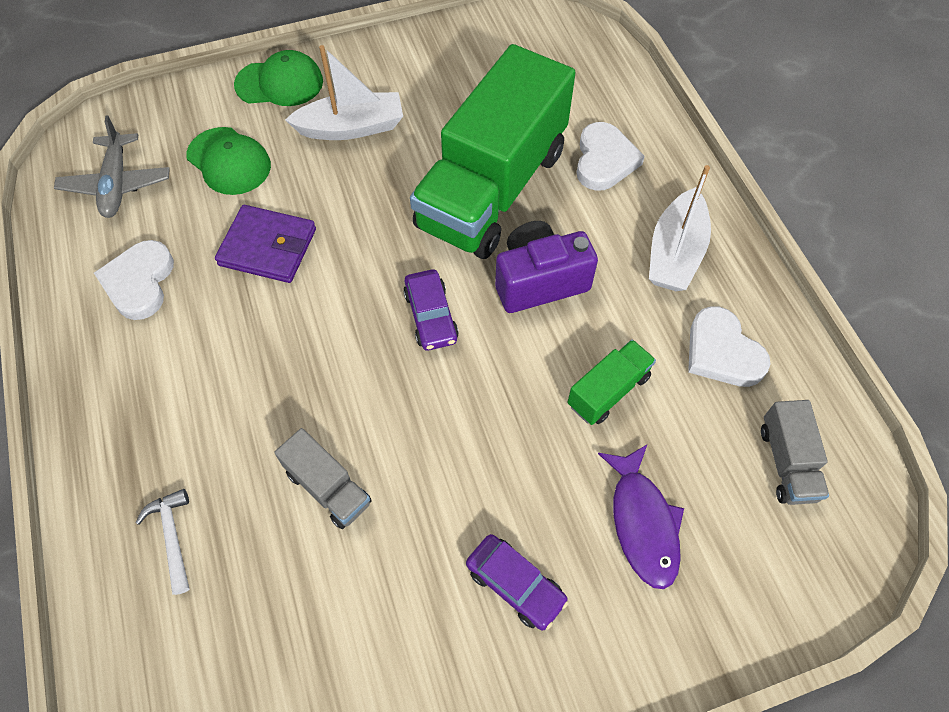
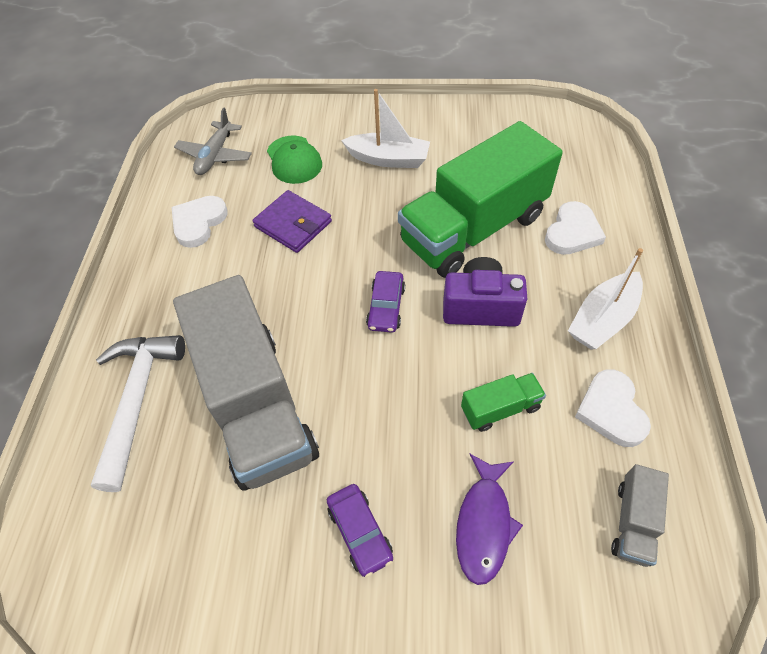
camera: 25 degrees right, 5 degrees down
white hammer [135,489,189,595] -> white hammer [91,335,185,492], size x2.10
green cap [234,50,323,106] -> none
grey truck [274,428,372,529] -> grey truck [173,275,319,491], size x2.41

